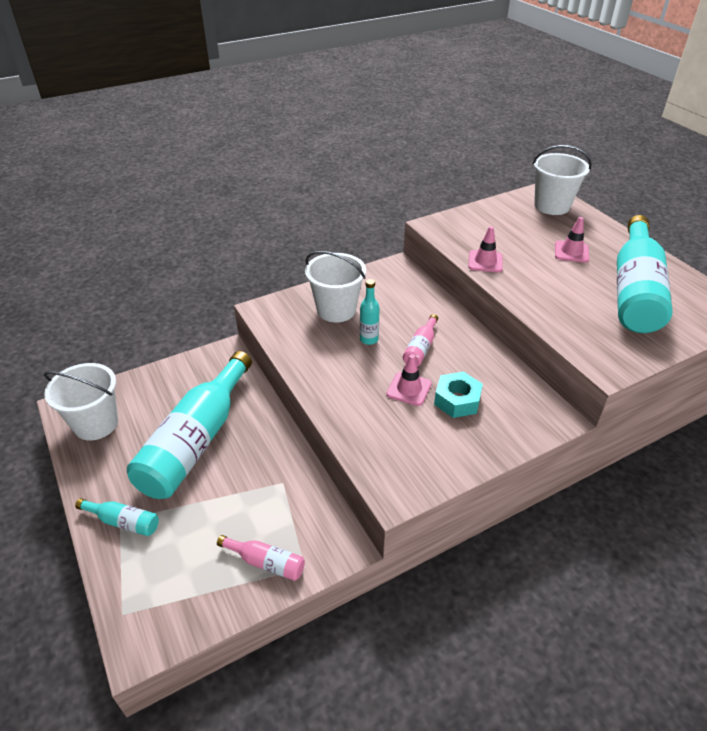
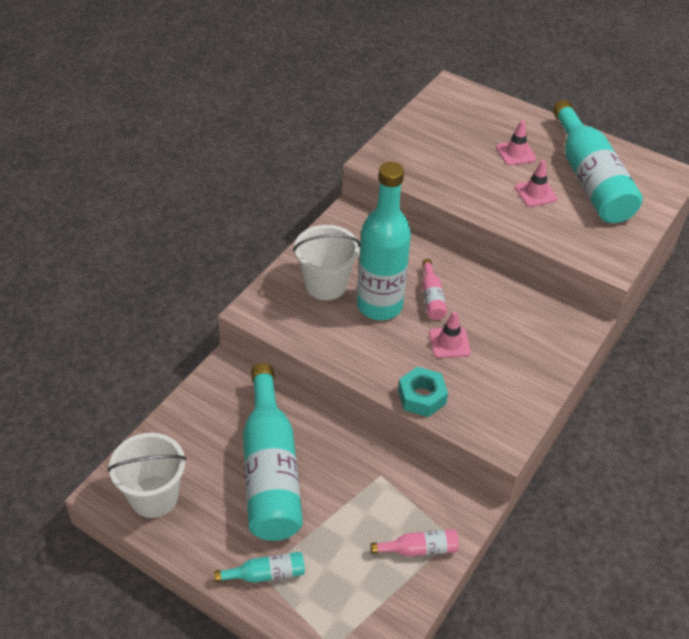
camera: 30 degrees left, 5 degrees up
turquoise bottle [360,279,380,345] -> turquoise bottle [357,162,411,320], size x2.36
turquoise nut [434,371,483,418] -> turquoise nut moved to [398,367,448,417]
pink traffic cone [468,226,503,272] -> pink traffic cone moved to [515,160,557,207]
white bucket [533,145,592,215] -> none

